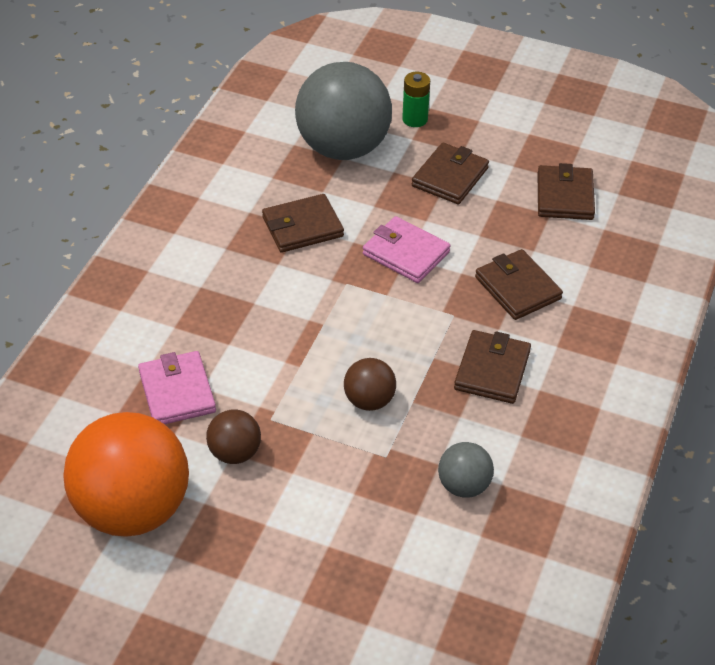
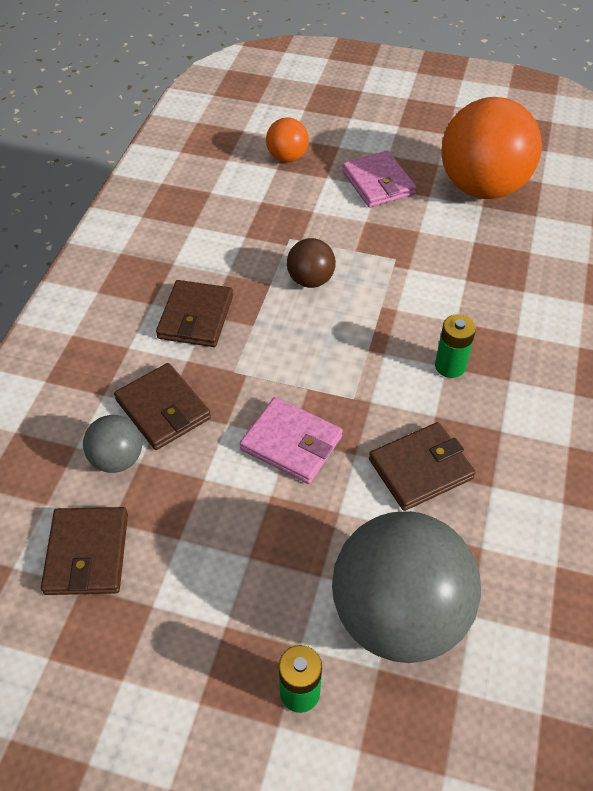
camera: 175 degrees right, 5 degrees up
pink wallet [138,351,216,424] -> pink wallet moved to [342,151,416,208]
brown ball [206,410,261,464] -> none
brown wallet [412,143,489,204] -> none
grey ball [438,442,494,498] -> grey ball moved to [83,415,142,473]
none -> orange ball [266,118,309,162]
none -> green battery [435,314,476,378]

